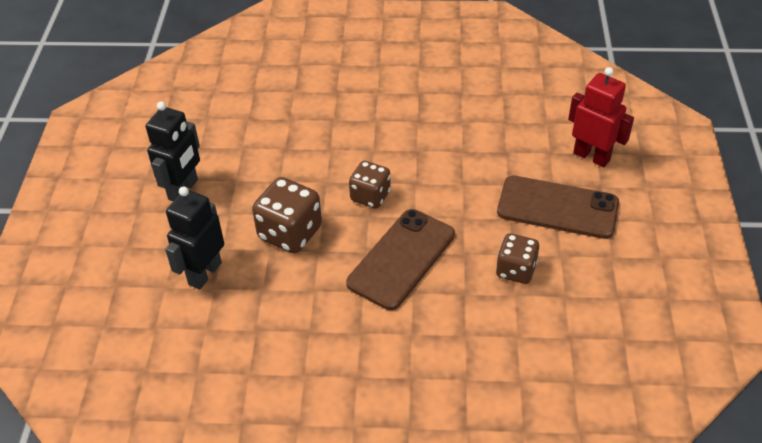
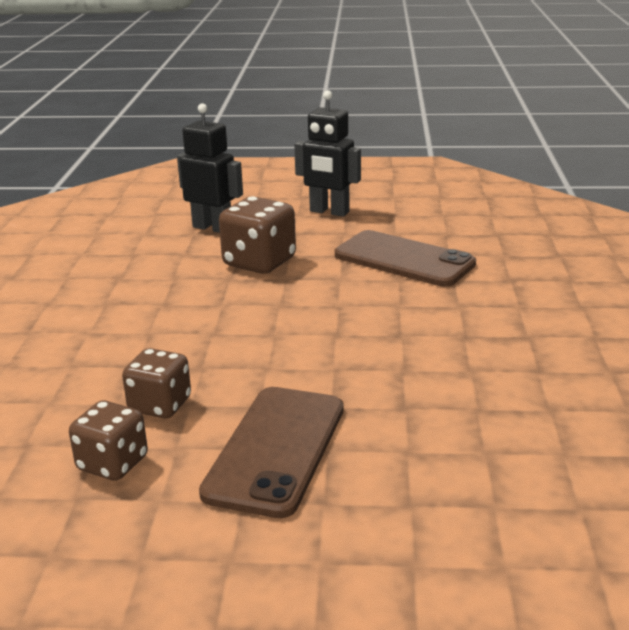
camera: 90 degrees right, 20 degrees down
brown phone [346,209,455,310] -> brown phone moved to [335,230,476,287]
brown dice [349,161,391,208] -> brown dice moved to [69,401,148,481]
red robot [568,67,634,167] -> none

